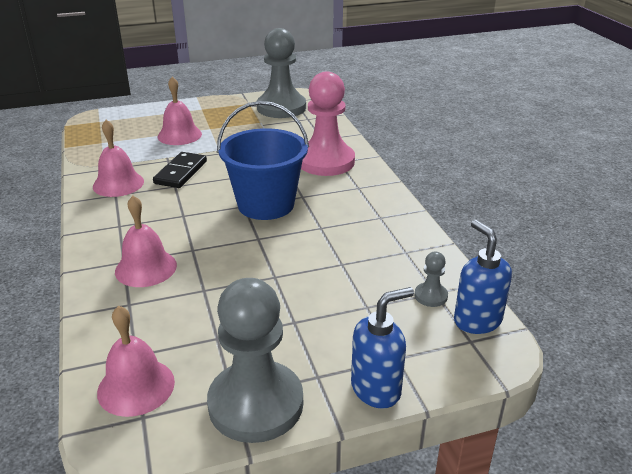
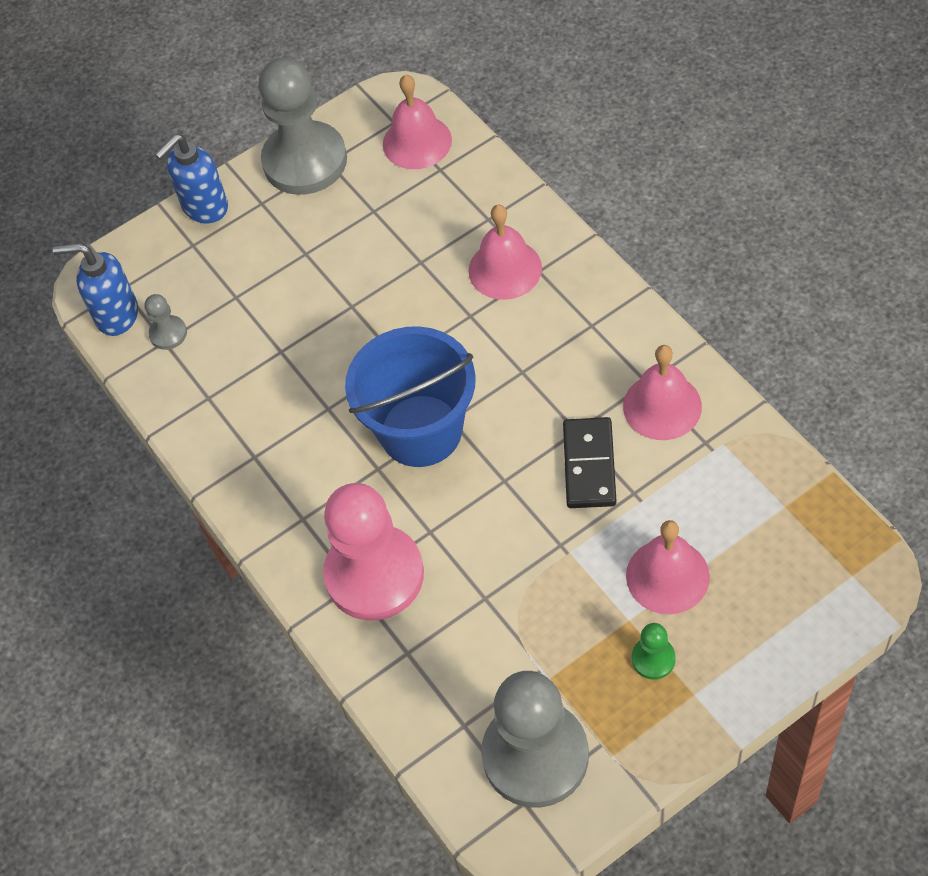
camera: 170 degrees right, 25 degrees up
blue soap dispenser [454,220,512,334] -> blue soap dispenser turned 135 degrees clockwise [53,243,138,336]
none -> green pawn [632,623,676,680]

